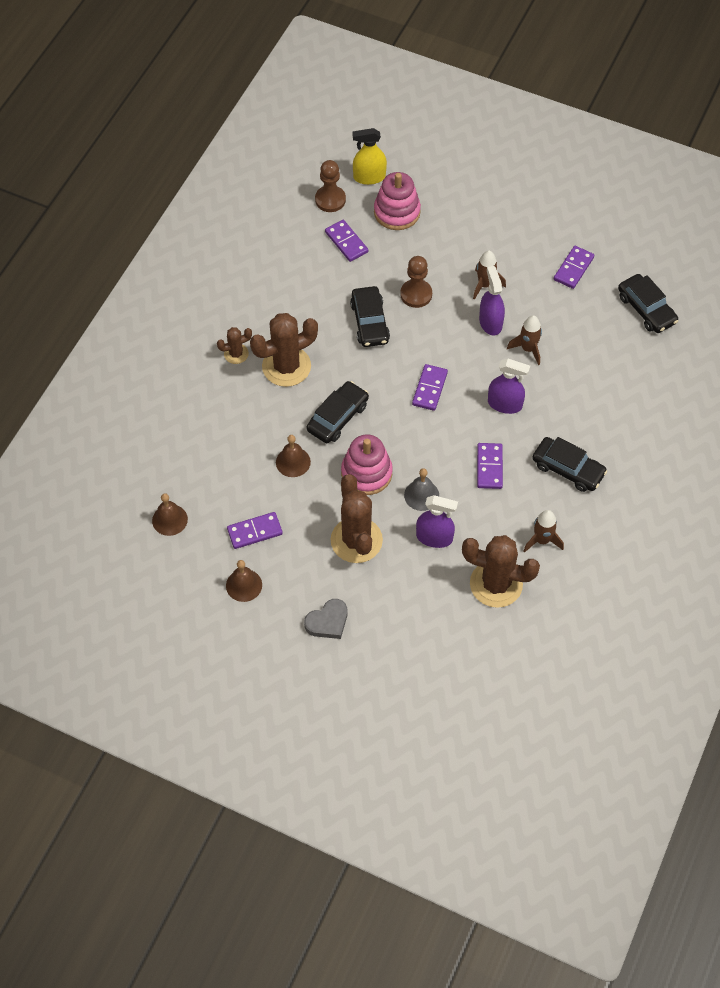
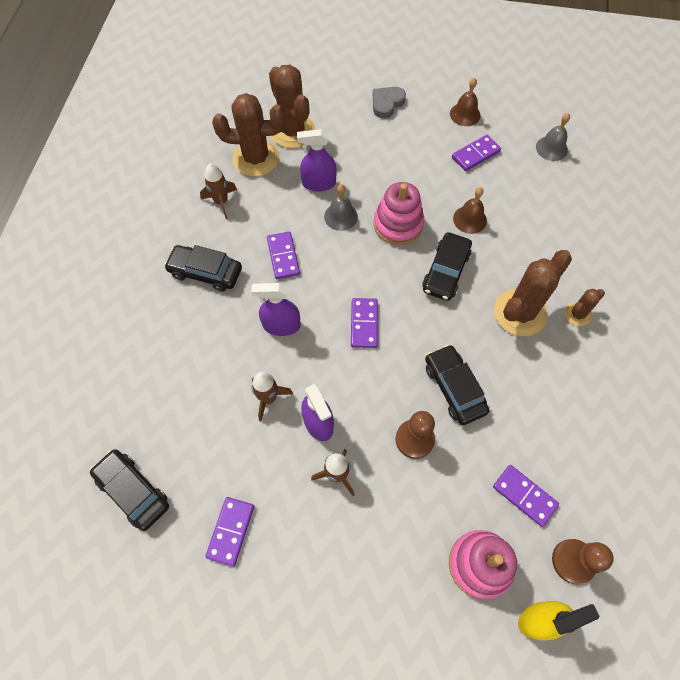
camera: 165 degrees right, 5 degrees up
brown bell [152,493,188,536] -> grey bell [536,113,570,161]
brown cactus [330,474,383,563] -> brown cactus moved to [269,65,315,148]

